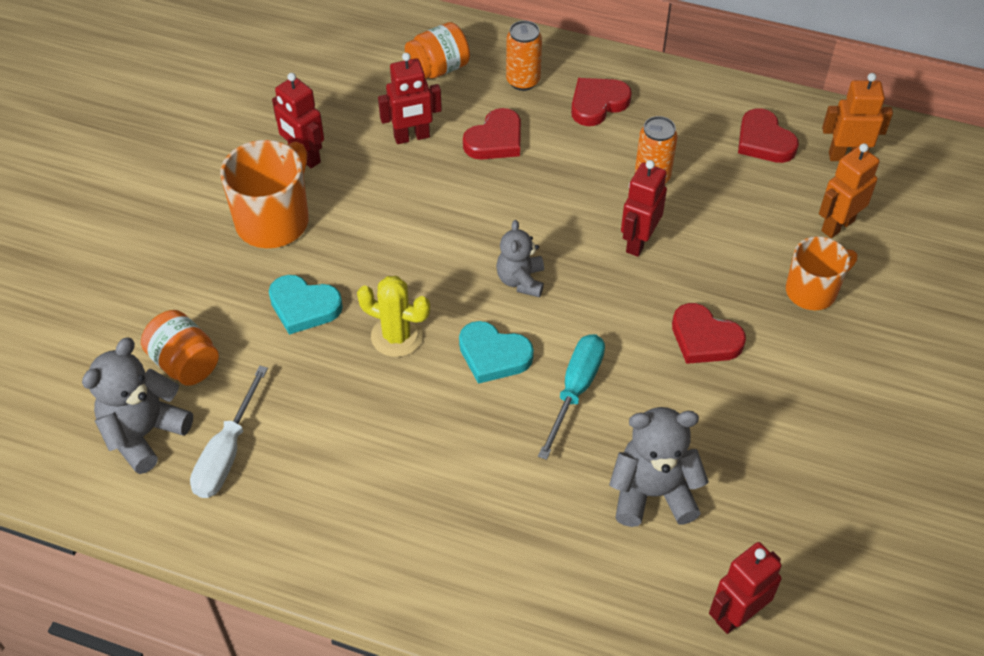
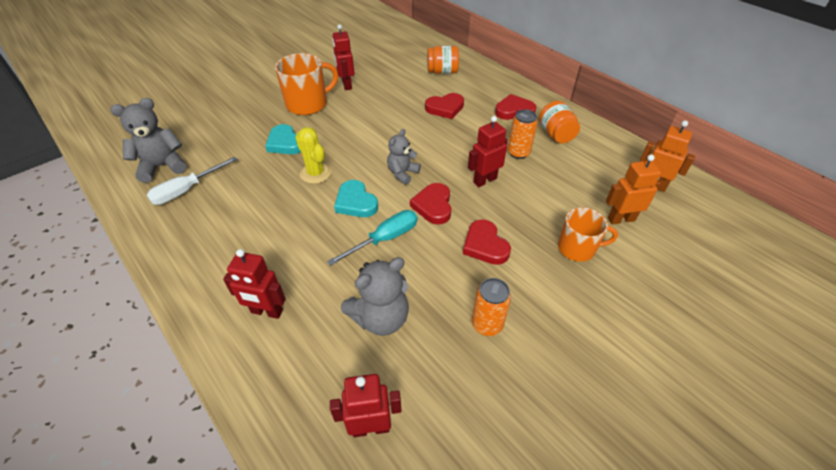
camera: 30 degrees right, 5 degrees down
orange jar [141,310,219,386] -> orange jar moved to [539,101,580,143]
red robot [378,53,442,144] -> red robot moved to [223,249,286,319]
orange can [506,20,542,91] -> orange can moved to [472,278,511,336]
grey teddy bear [609,407,709,527] -> grey teddy bear turned 120 degrees clockwise [341,257,409,336]
red heart [738,108,799,163] -> red heart moved to [410,183,451,224]

